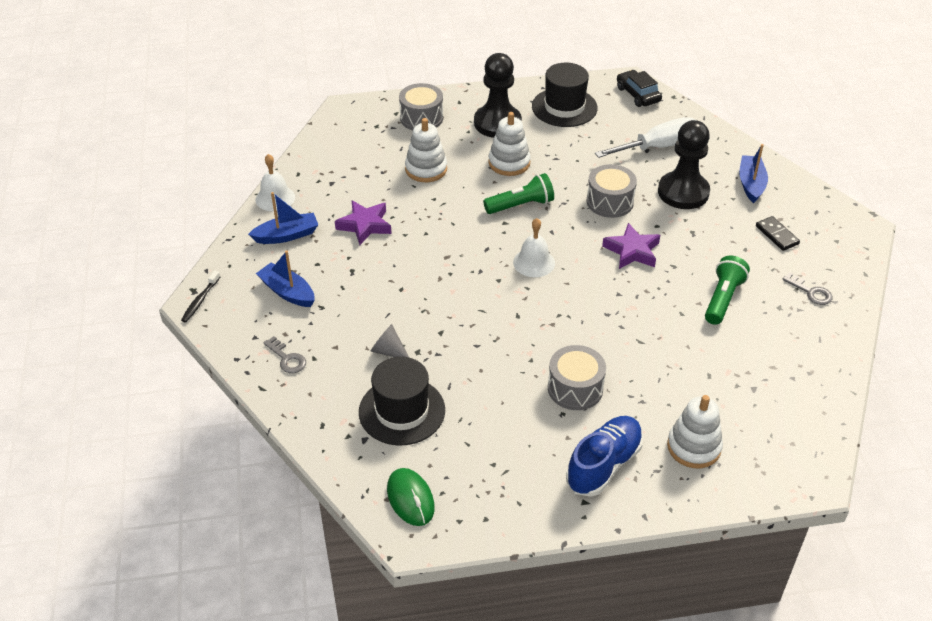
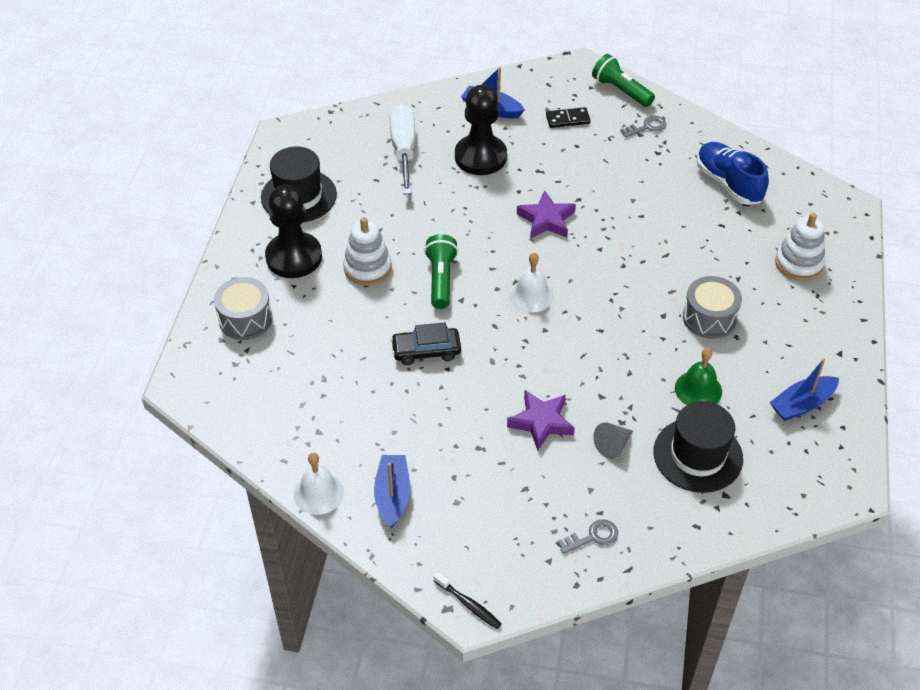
camera: 70 degrees left, 5 degrees up
blue boat [256,250,315,307] -> blue boat moved to [769,358,839,421]
purple star [335,200,392,245] -> purple star moved to [507,390,575,451]
green mouse [387,468,435,526] -> none
white stacking toy [405,118,447,182] -> none
blue shoe [566,416,643,497] -> blue shoe moved to [697,142,769,205]
grey drum [587,164,637,218] -> none
black car [617,70,662,107] -> black car moved to [391,322,461,365]
green flashlight [705,255,750,325] -> green flashlight moved to [592,54,655,107]
none -> green bell [675,348,722,405]

